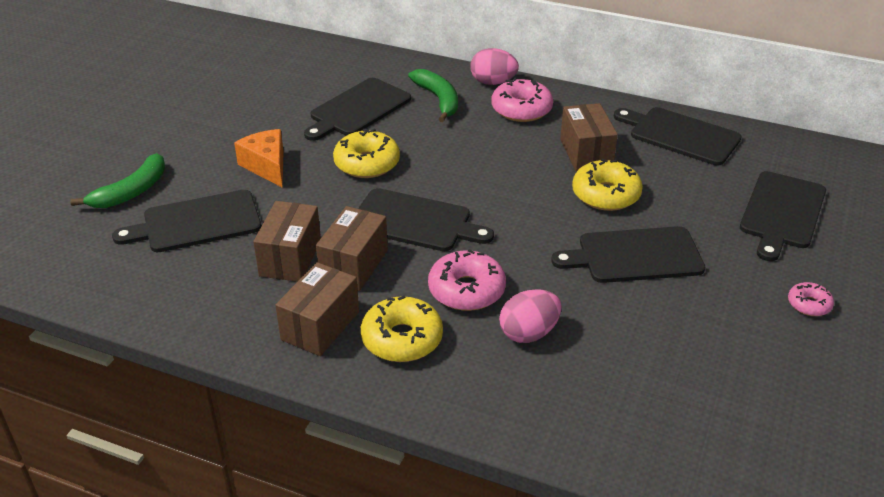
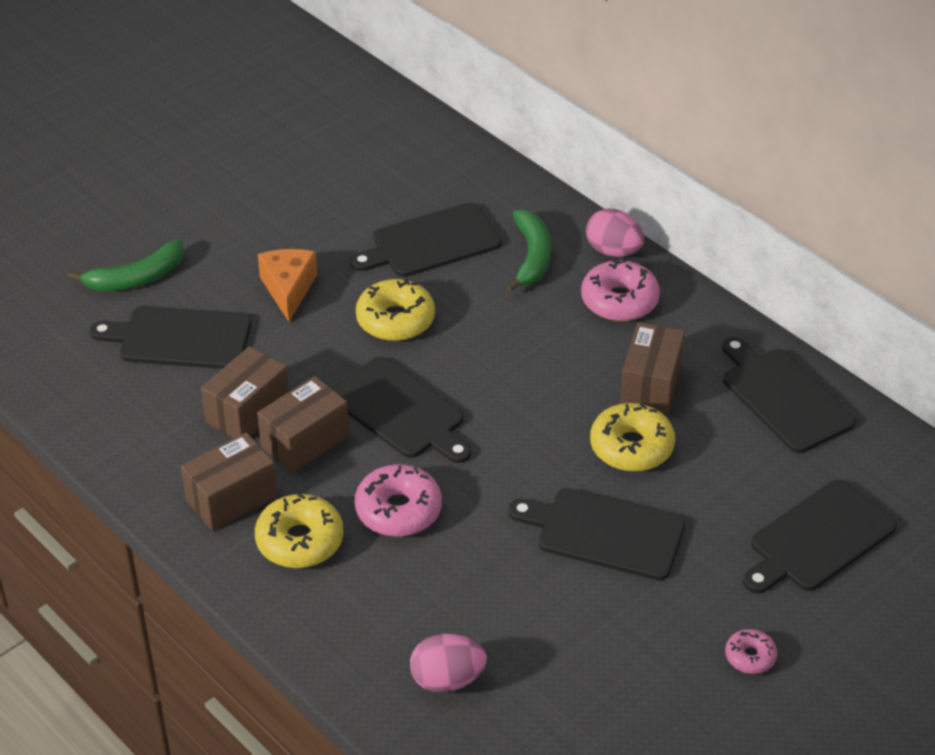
camera: 25 degrees right, 5 degrees up
pink egg [499,289,562,343] -> pink egg moved to [410,634,487,693]

